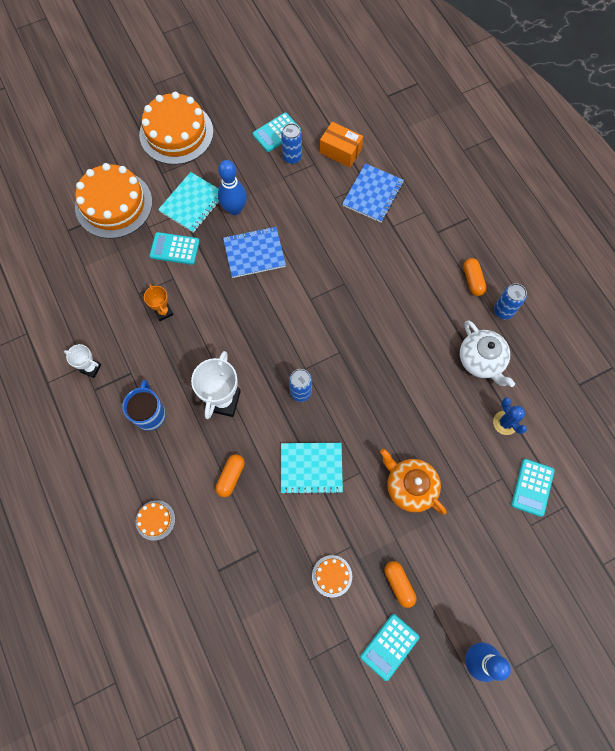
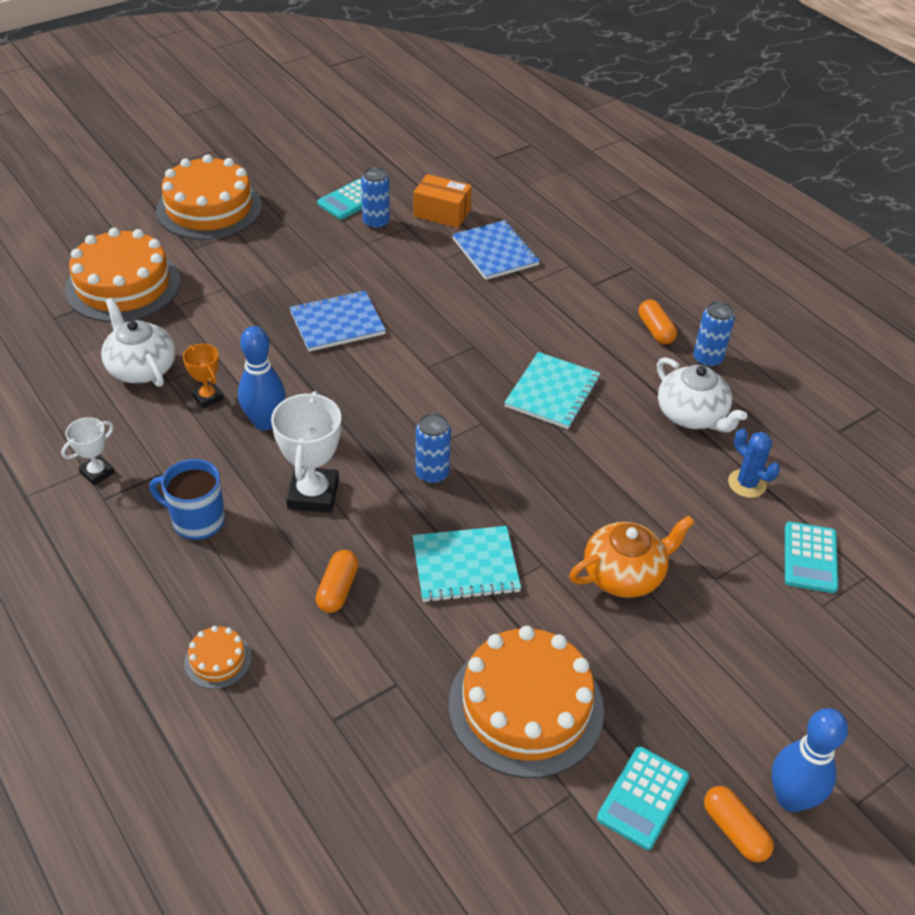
camera: 10 degrees left, 25 degrees down
white trophy [64,344,101,378] -> white trophy turned 60 degrees counterclockwise [61,417,115,485]
blue mug [122,380,166,431] -> blue mug turned 60 degrees counterclockwise [149,459,225,540]
turquoise calculator [150,232,200,265] -> none
turquoise notebook [158,172,219,233] -> turquoise notebook moved to [504,352,601,429]
blue bowling pin [218,160,247,215] -> blue bowling pin moved to [238,326,285,431]
orange cake [312,555,352,598] -> orange cake [449,626,604,778], size x2.28
blue notebook [342,163,404,222] -> blue notebook turned 45 degrees counterclockwise [452,220,540,280]
orange teapot [380,449,446,515] -> orange teapot turned 120 degrees clockwise [569,516,695,598]
orange capsule [385,561,416,608] -> orange capsule moved to [704,786,774,862]
none -> white teapot [101,298,176,387]

